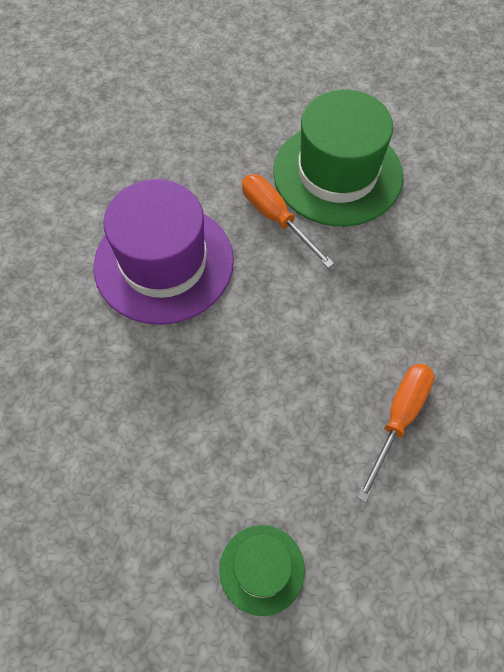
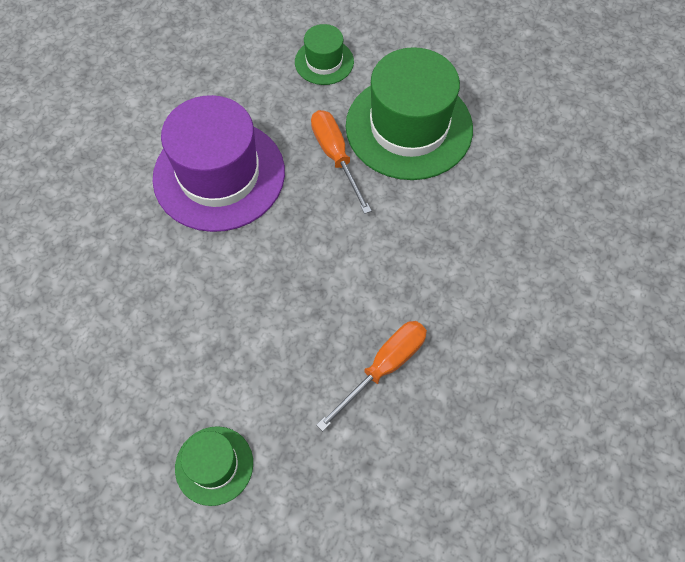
camera: 15 degrees right, 0 degrees up
none -> green hat [295,24,354,85]

